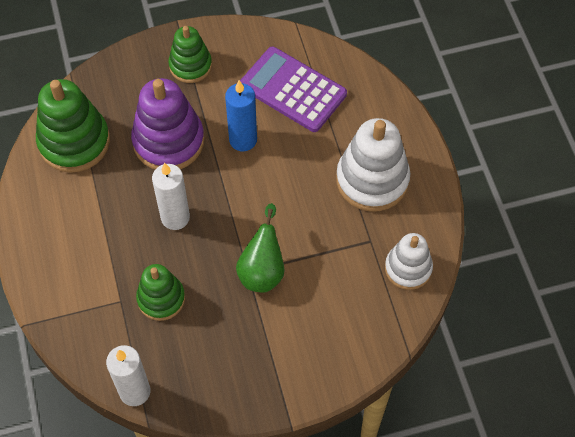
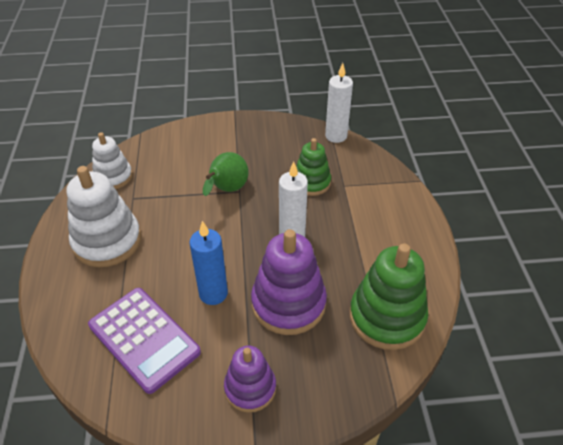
camera: 170 degrees left, 15 degrees down
green stacking toy [168,26,212,83] -> purple stacking toy [224,346,276,413]

